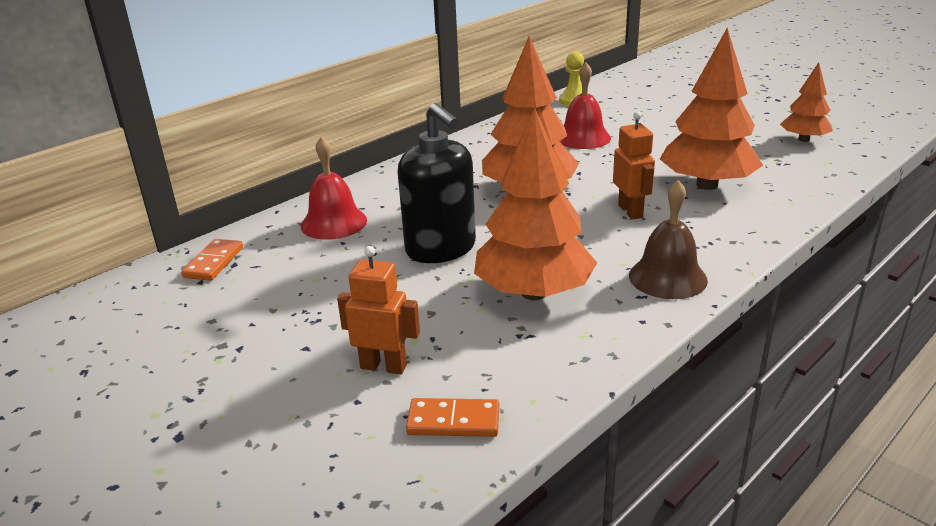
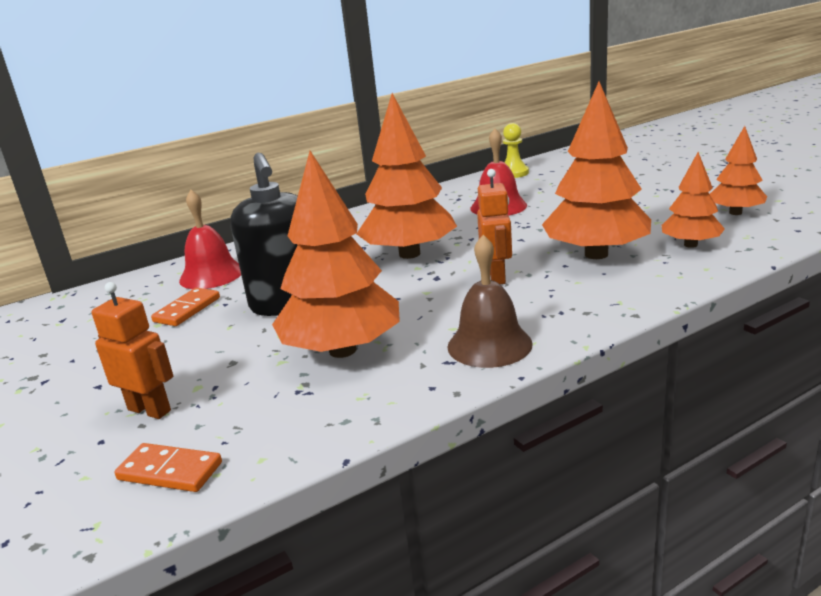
camera: 15 degrees right, 5 degrees down
orange domino [181,239,243,281] -> orange domino moved to [151,288,220,326]
none -> orange tree [662,152,725,248]

